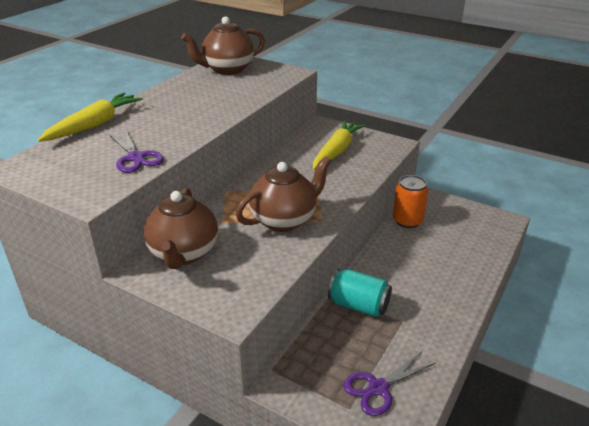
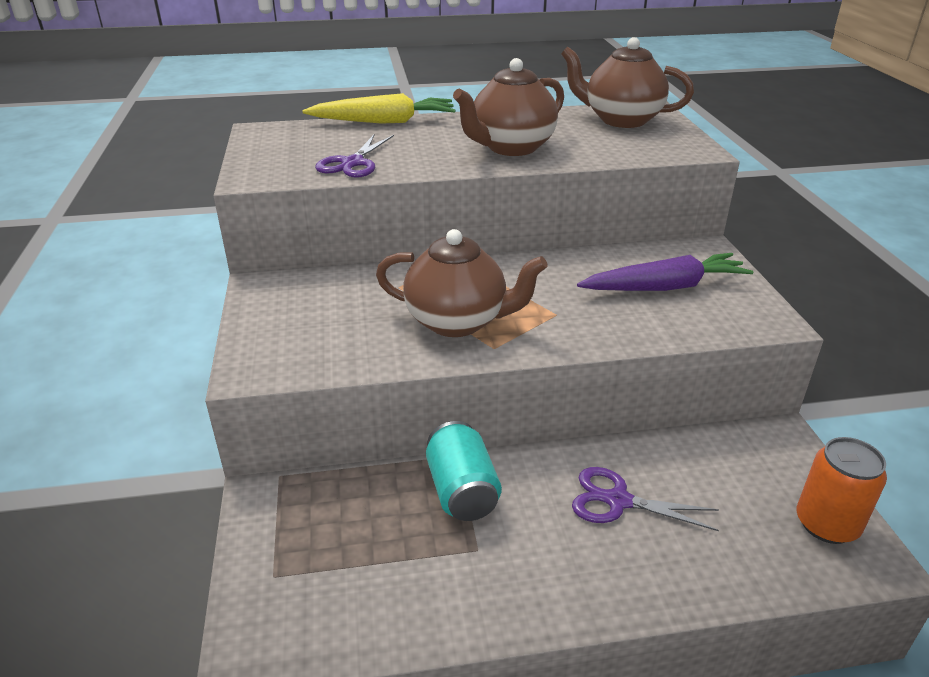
camera: 50 degrees right, 0 degrees up
brown teapot [143,188,218,269] -> brown teapot moved to [453,58,564,156]
yellow carrot [313,120,366,170] -> purple carrot [577,253,753,291]
purple scissors [343,351,436,416] -> purple scissors moved to [572,467,719,531]
orange can [393,175,428,228] -> orange can moved to [797,437,887,544]

